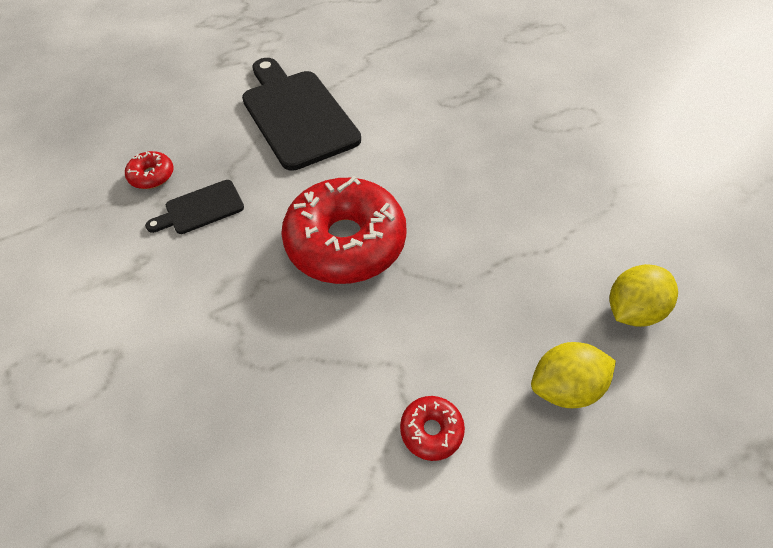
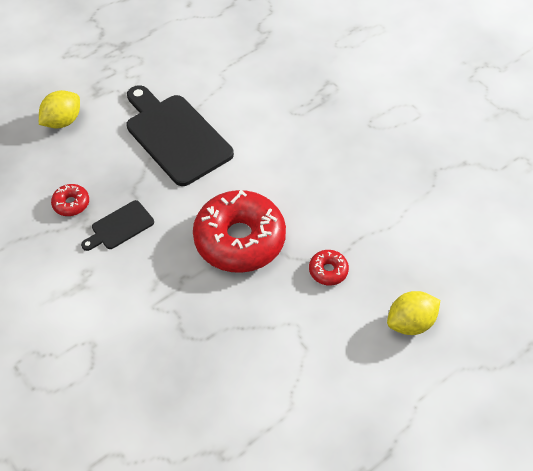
camera: 10 degrees left, 0 degrees up
red donut [400,396,465,461] -> red donut moved to [309,250,349,285]
yellow lemon [609,264,678,327] -> yellow lemon moved to [39,90,80,128]

